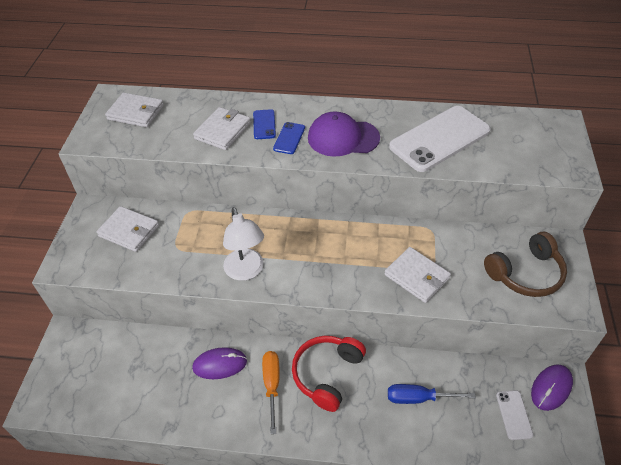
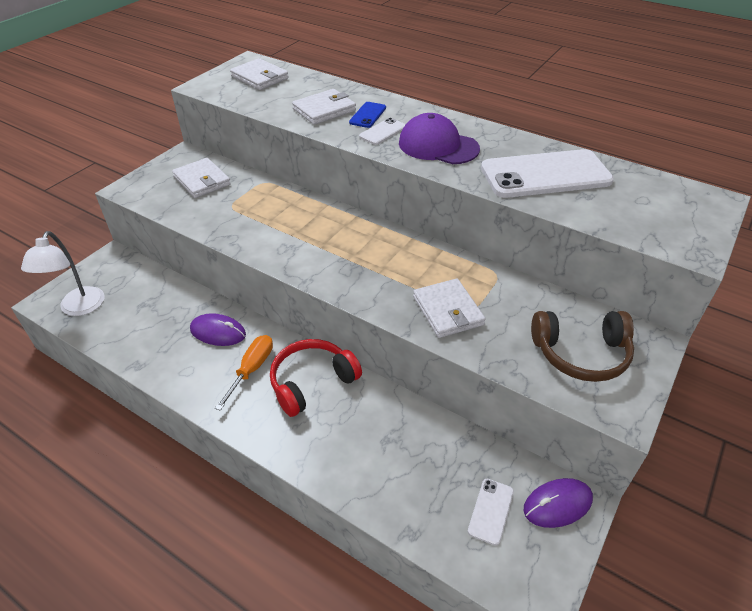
camera: 25 degrees right, 5 degrees down
white lamp [223,207,264,281] -> white lamp moved to [21,231,104,316]
blue phone [273,122,305,154] -> white phone [359,118,406,145]
blue screwdriver [388,384,476,404] -> none

